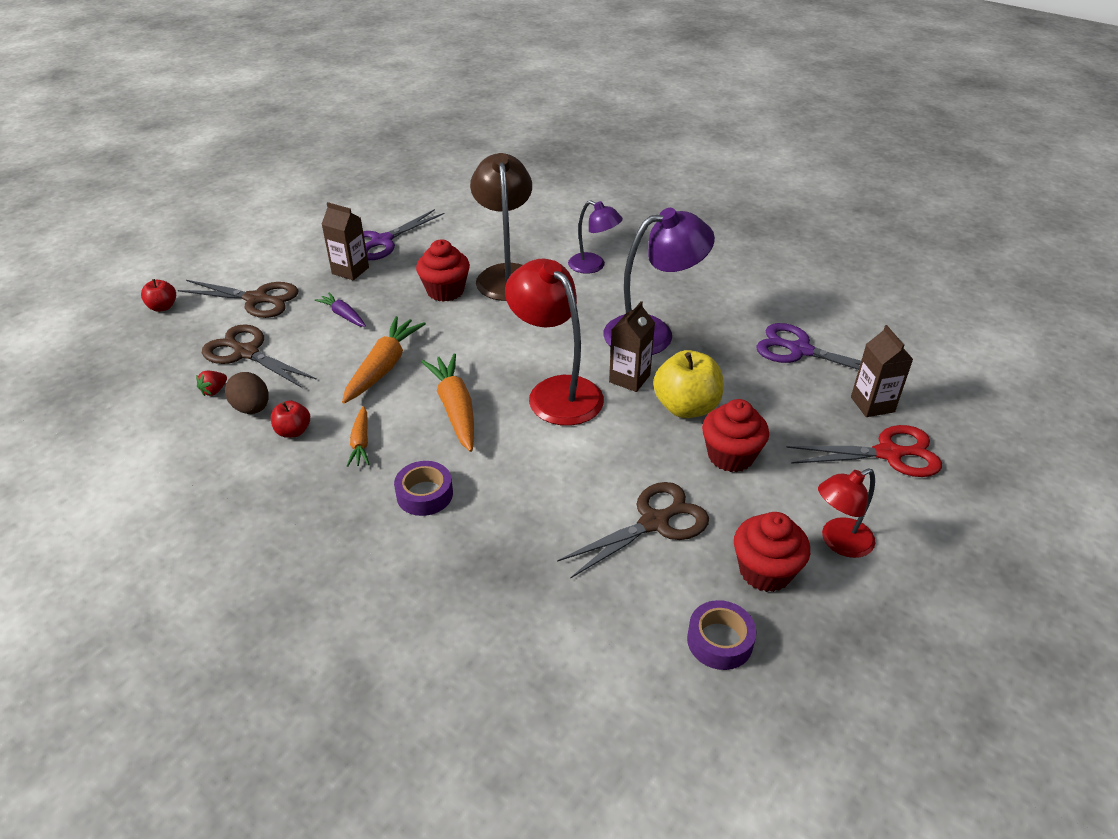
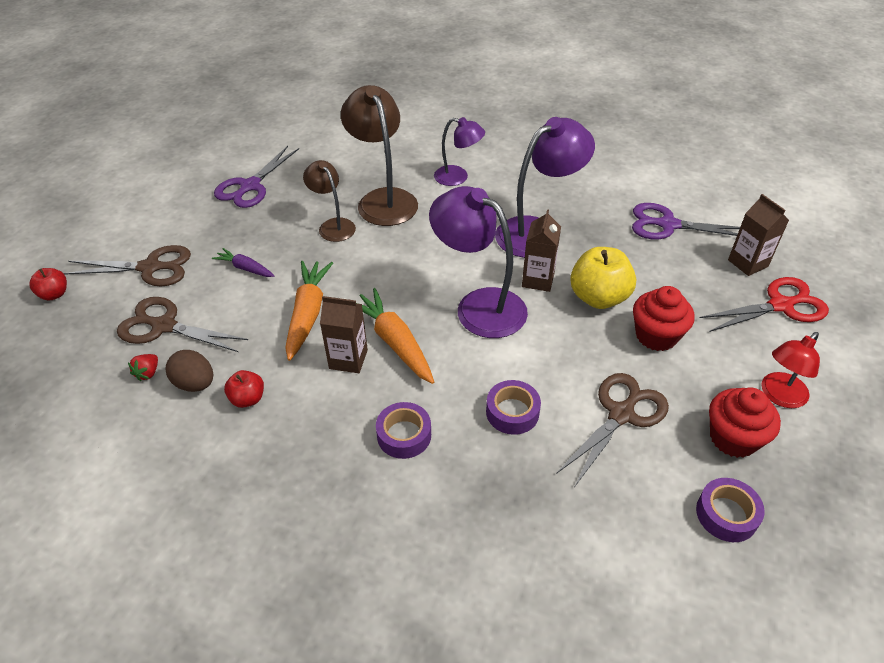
camera: 15 degrees left, 5 degrees up
brown carton [322,202,369,280] -> brown carton moved to [320,296,368,373]
orange carrot [347,406,369,467] -> none
red cupcake [416,240,470,302] -> brown lamp [303,160,356,242]
red lamp [505,259,604,426] -> purple lamp [429,186,528,338]
none -> purple tape [486,380,541,435]

